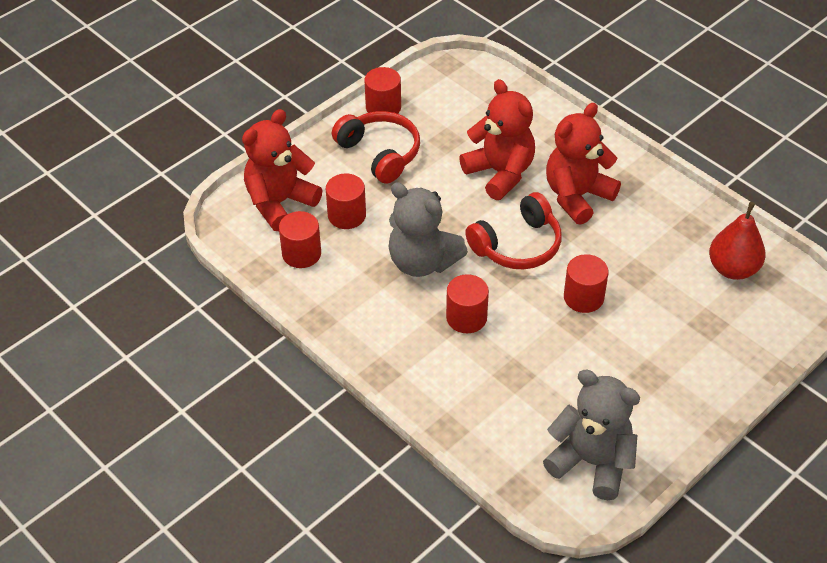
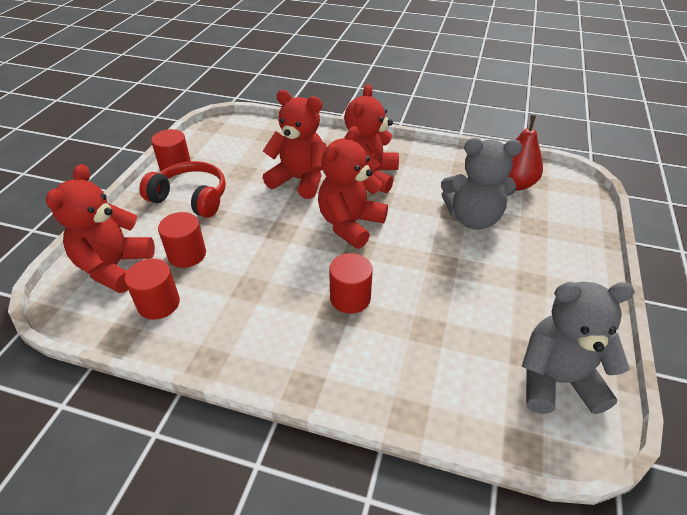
camera: 30 degrees left, 5 degrees down
grey teddy bear [388,182,468,277] -> grey teddy bear moved to [441,138,522,230]
red headphones [465,192,562,269] -> red teddy bear [318,126,388,249]
red cylinder [564,254,608,313] -> none

